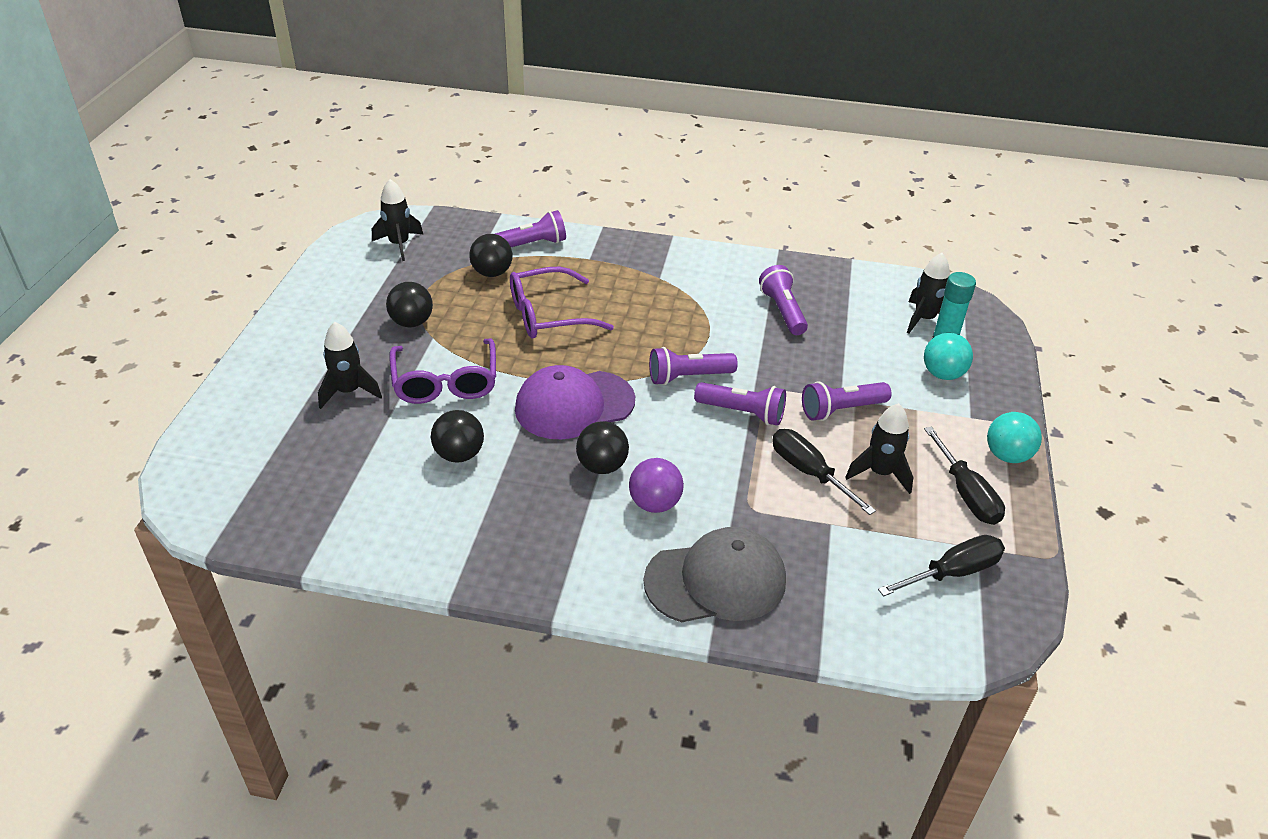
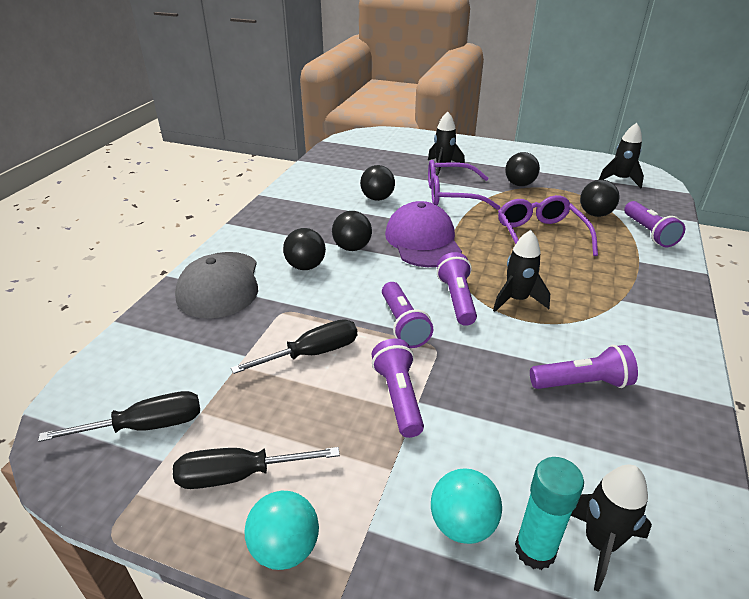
camera: 100 degrees right, 5 degrees down
purple ball [629,458,684,513] -> black ball [283,228,326,270]
purple flashlight [694,382,786,426] -> purple flashlight turned 45 degrees counterclockwise [382,282,433,348]
black rocket [845,403,913,494] -> black rocket moved to [493,230,550,312]
black screwdriver [878,535,1005,596] -> black screwdriver turned 90 degrees counterclockwise [38,391,200,442]

